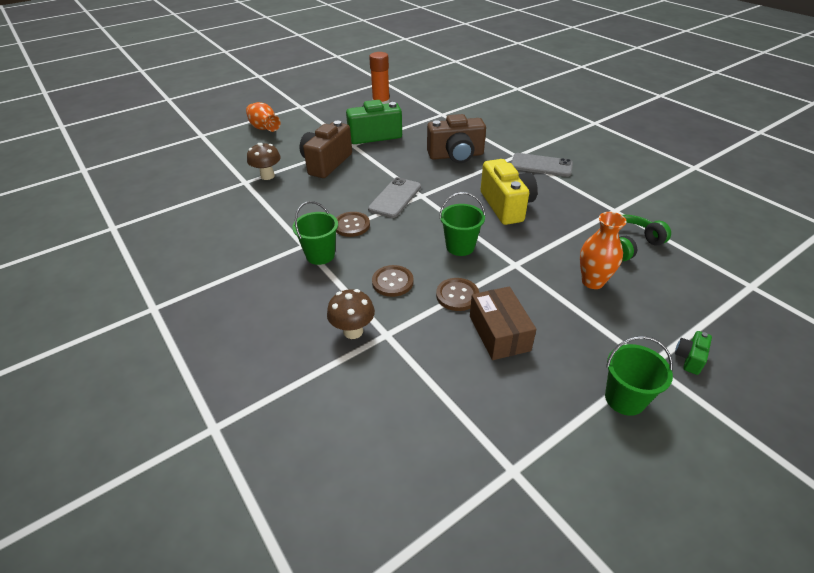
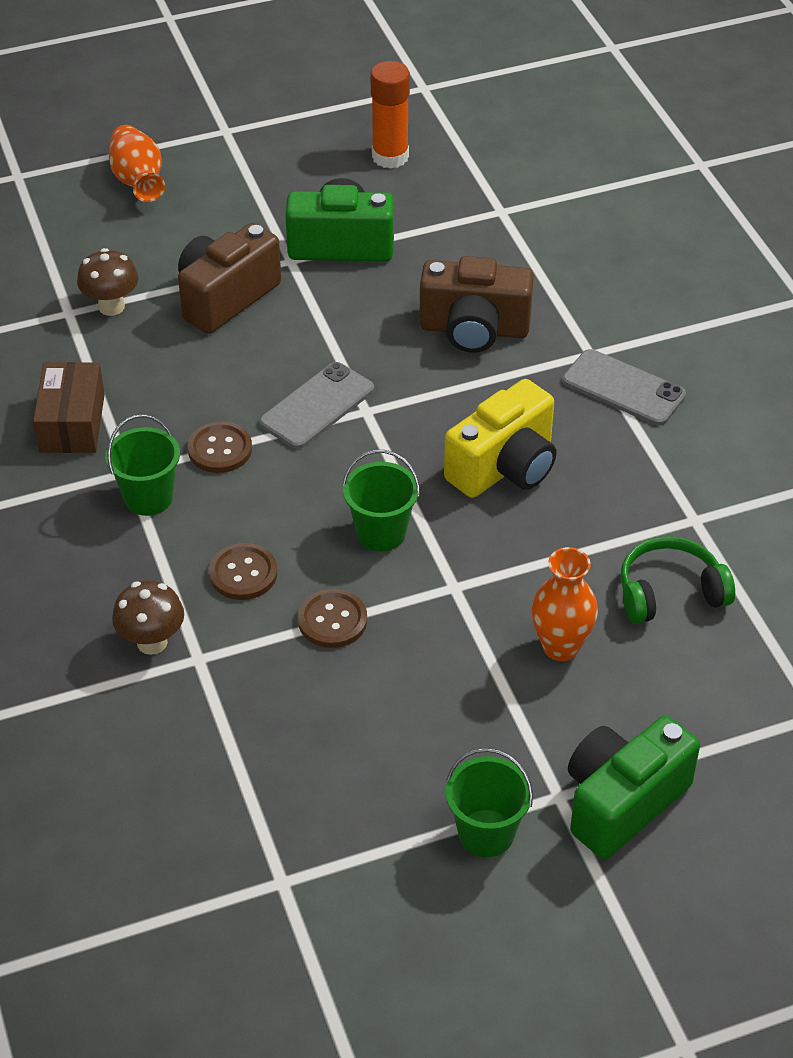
camera: 15 degrees right, 5 degrees up
brown box [470,286,537,360] -> brown box moved to [33,362,105,453]
yellow camera [481,159,538,225] -> yellow camera turned 45 degrees clockwise [444,379,557,498]
green camera [675,331,712,375] -> green camera [568,716,700,859], size x2.25

